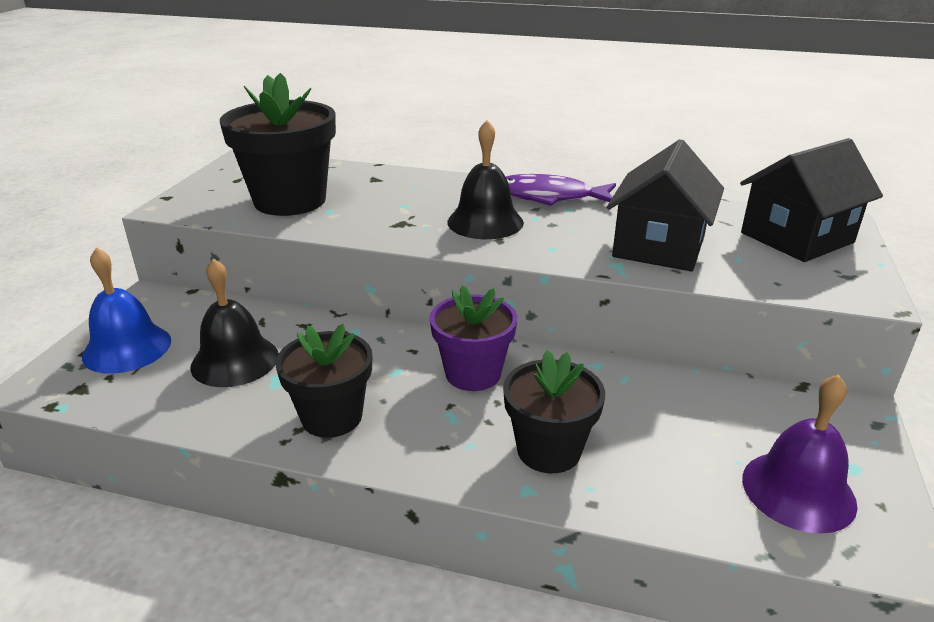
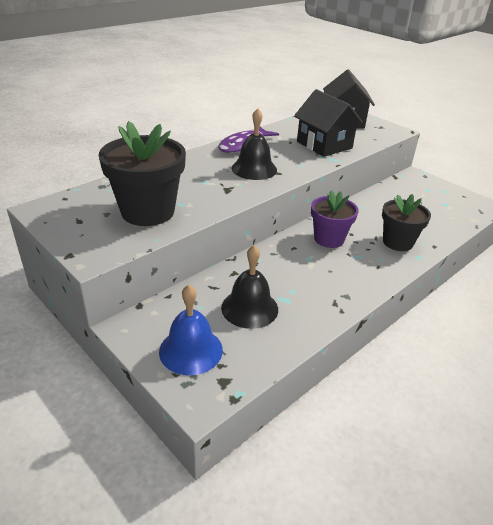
camera: 60 degrees left, 5 degrees up
black flower pot [275,324,372,438] -> none
purple bell [742,374,858,534] -> none

